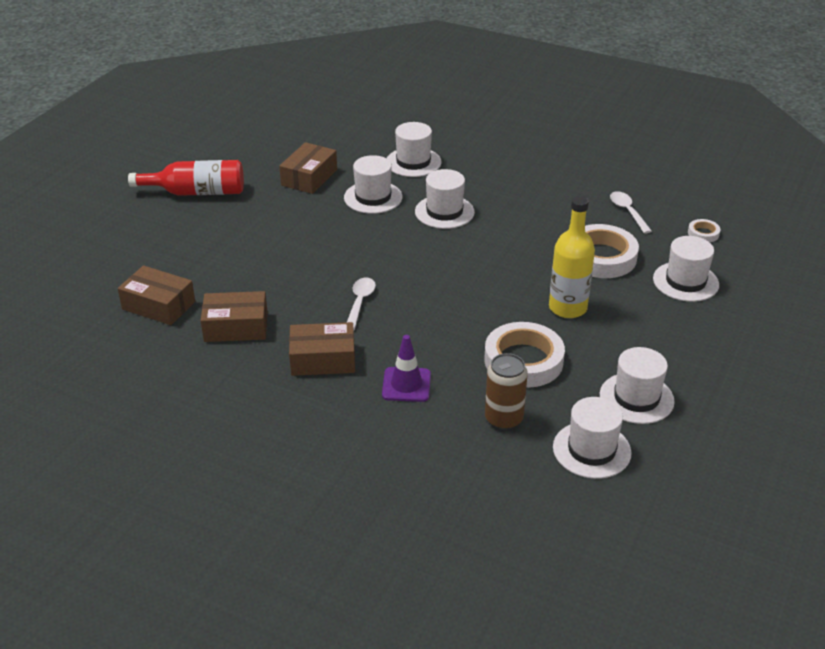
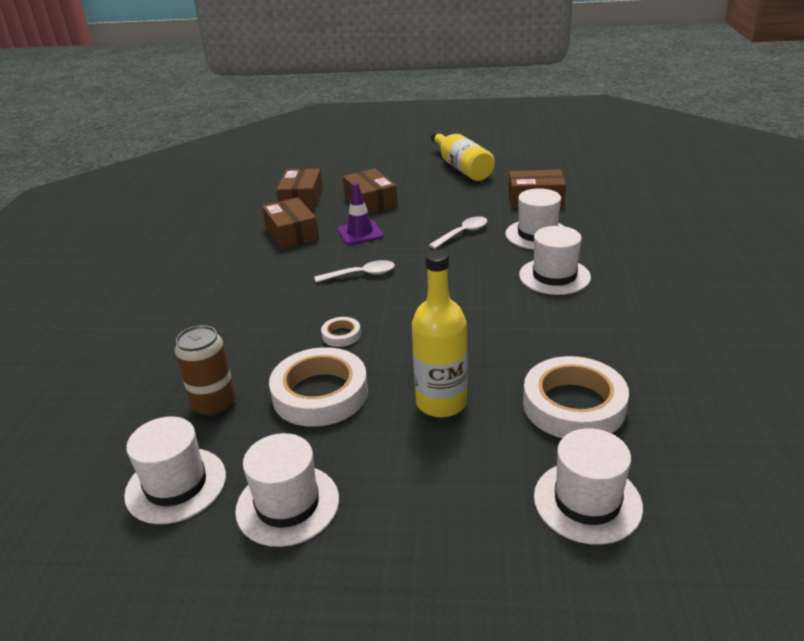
camera: 70 degrees right, 5 degrees down
red bottle [128,160,244,196] -> yellow bottle [431,131,495,181]
brown box [289,322,355,376] -> brown box moved to [343,168,398,214]
purple traffic cone [382,335,431,402] -> purple traffic cone moved to [337,183,384,245]
white hat [387,122,442,177] -> none
white spoon [610,191,652,234] -> white spoon moved to [429,216,488,249]
white tape [688,219,720,242] -> white tape moved to [321,317,361,347]

